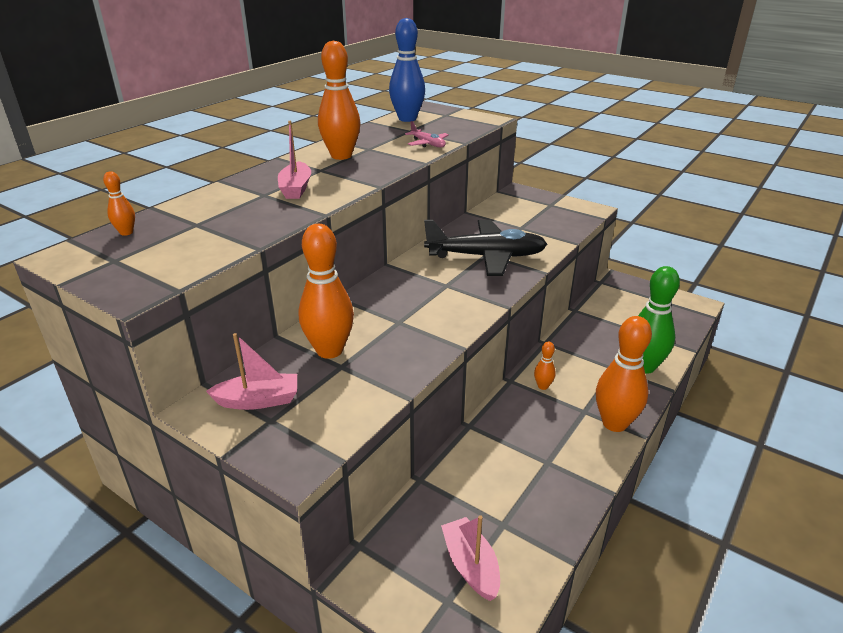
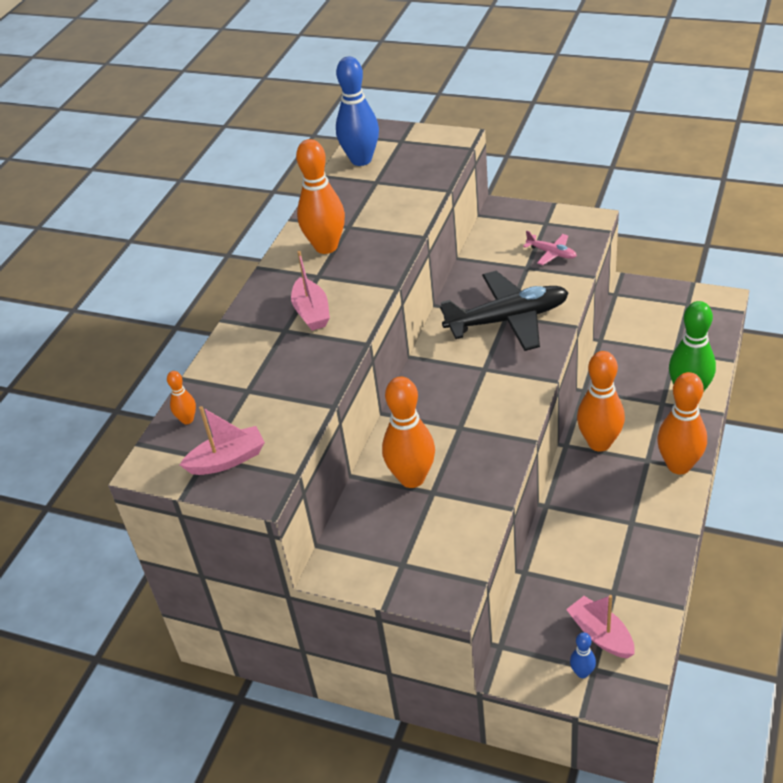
camera: 10 degrees left, 10 degrees up
pink boat [206,333,297,410] -> pink boat moved to [180,406,265,475]
pink plane [405,121,449,147] -> pink plane moved to [523,231,577,265]
orange bowling pin [534,341,556,390] -> orange bowling pin [577,351,625,452], size x2.17
none -> blue bowling pin [570,632,596,678]

